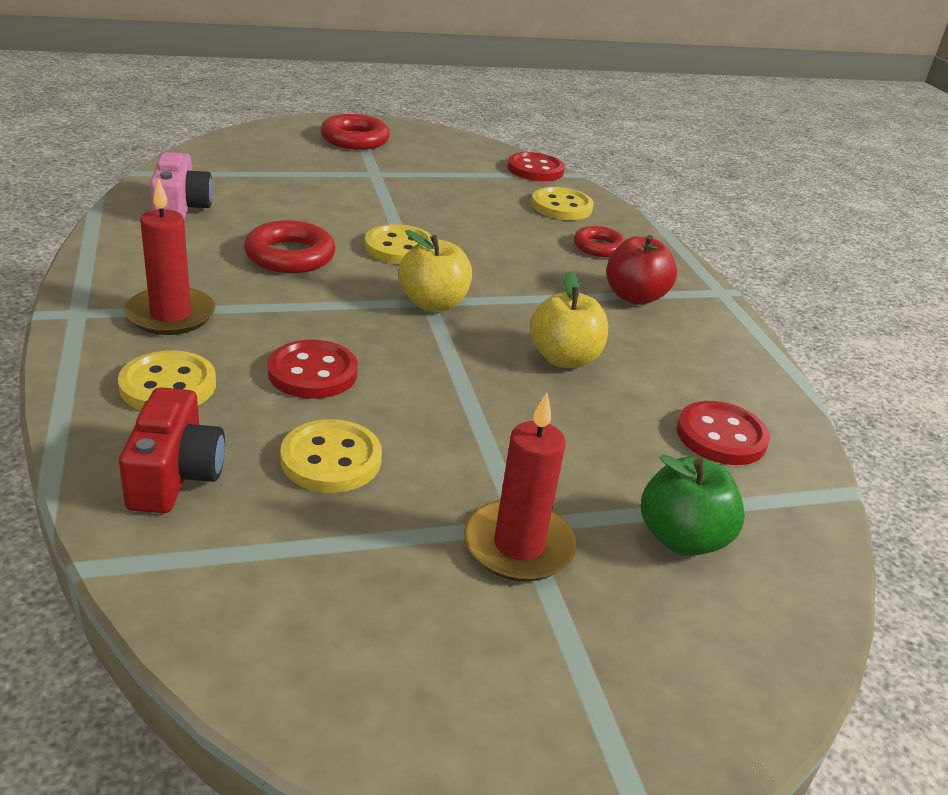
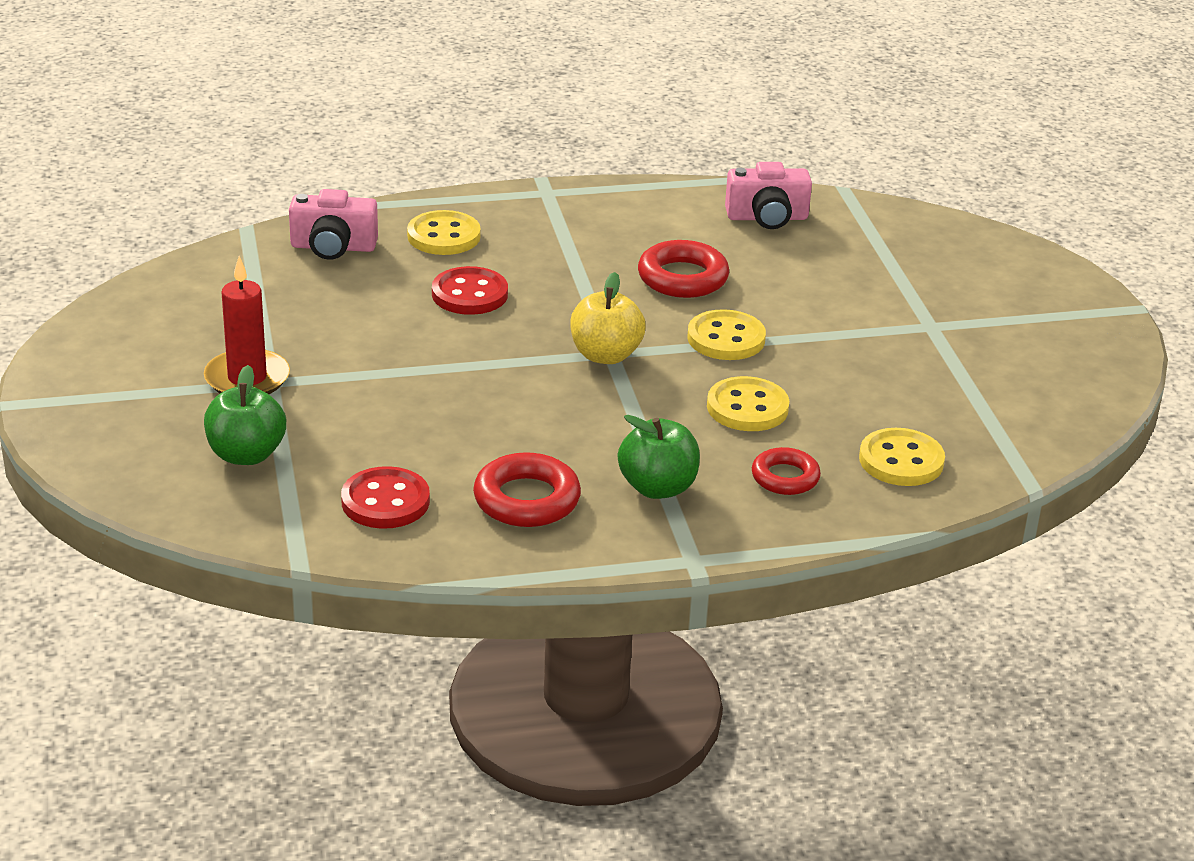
camera: 95 degrees right, 0 degrees up
red camera [119,387,225,513] -> pink camera [289,189,378,260]
red candle [124,178,215,335] -> none
yellow button [280,419,382,493] -> yellow button moved to [707,376,789,431]
red ring [321,114,390,150] -> red ring moved to [473,452,581,527]
red button [507,152,565,181] -> none
yellow apple [530,271,608,368] -> none
red apple [606,235,677,305] -> green apple [618,415,700,499]

